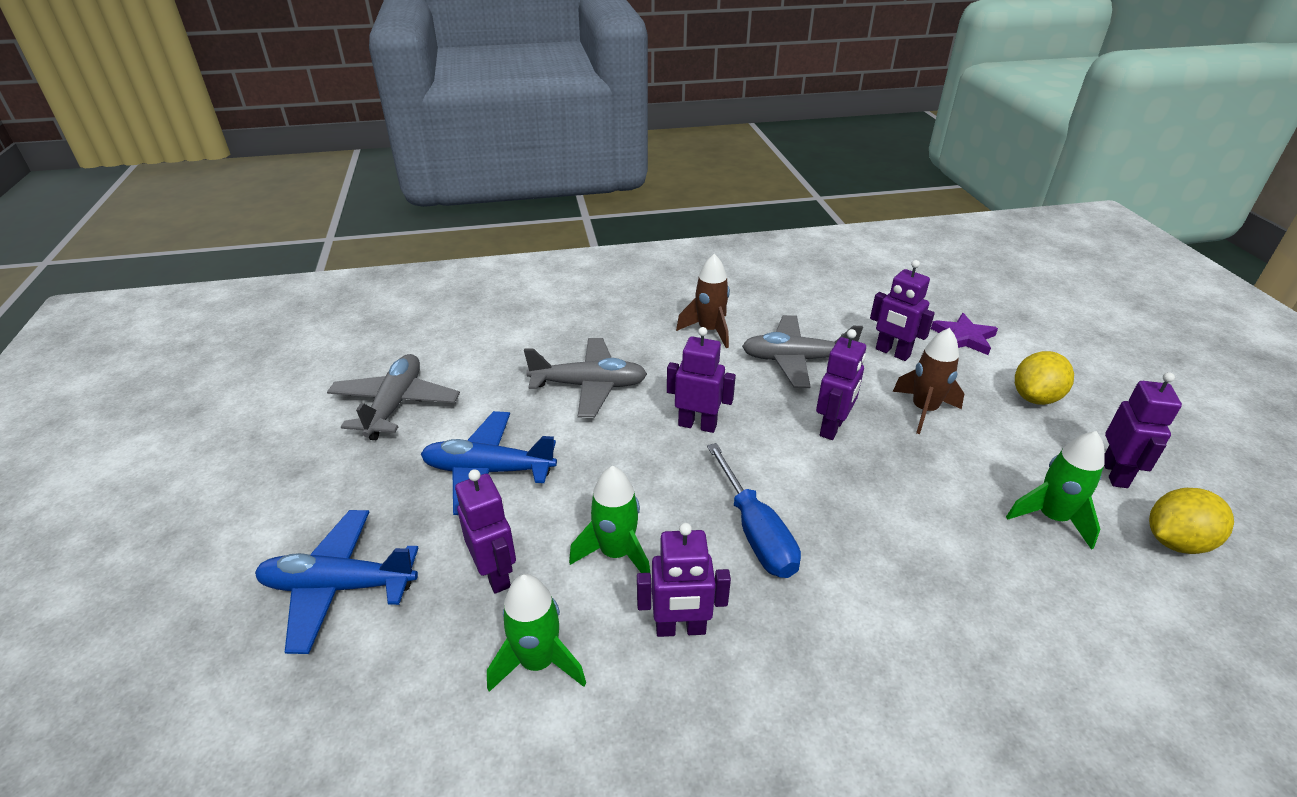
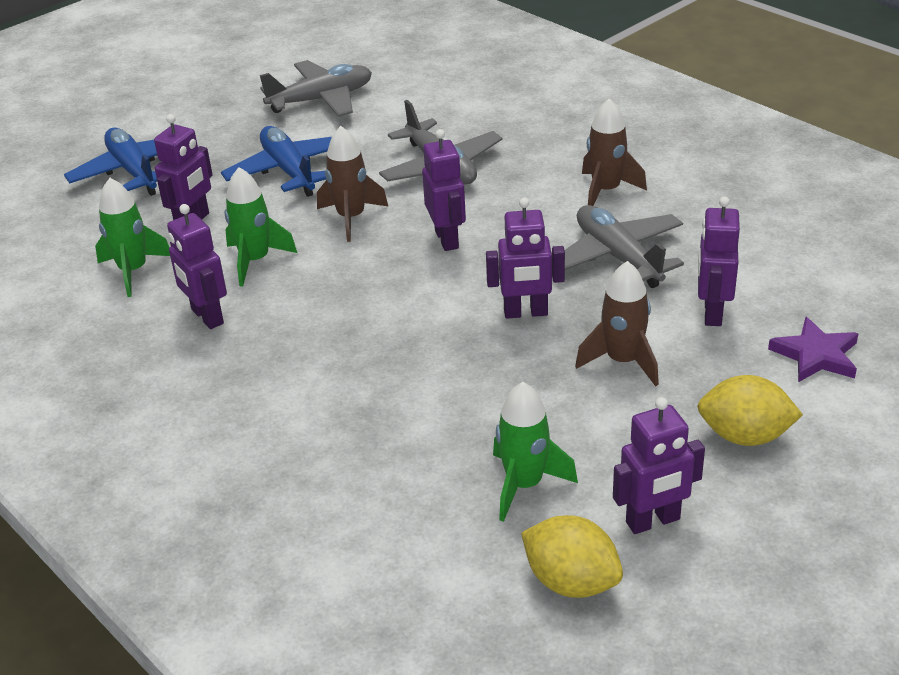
camera: 60 degrees right, 0 degrees up
blue screwdriver [707,443,801,578] -> none
none -> brown rocket [317,126,388,242]

